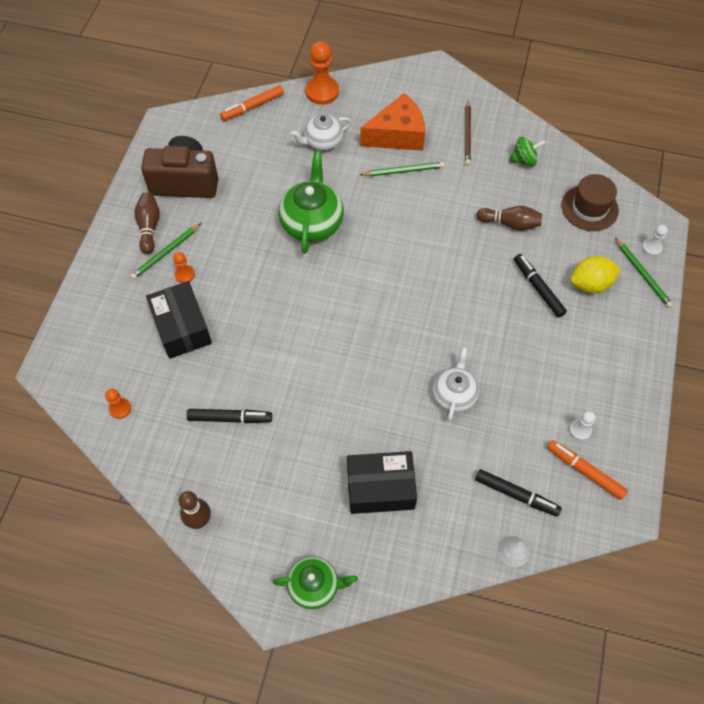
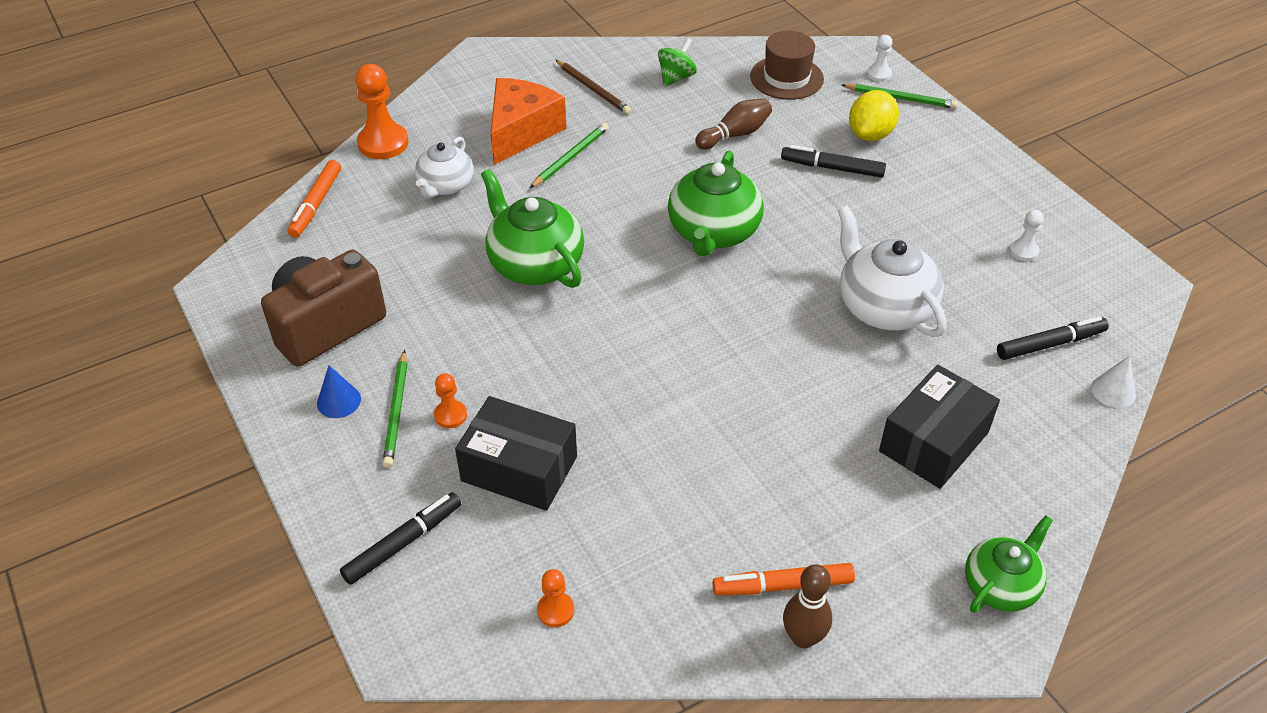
camera: 45 degrees left, 15 degrees down
brown bowling pin [134,192,160,254] -> blue cone [317,365,361,418]
black marker [187,409,272,423] -> black marker moved to [340,492,461,585]
white teapot [433,347,479,421] -> white teapot [838,205,946,337], size x1.57
orange marker [547,440,628,500] -> orange marker moved to [713,563,855,595]
none -> green teapot [668,150,764,256]

